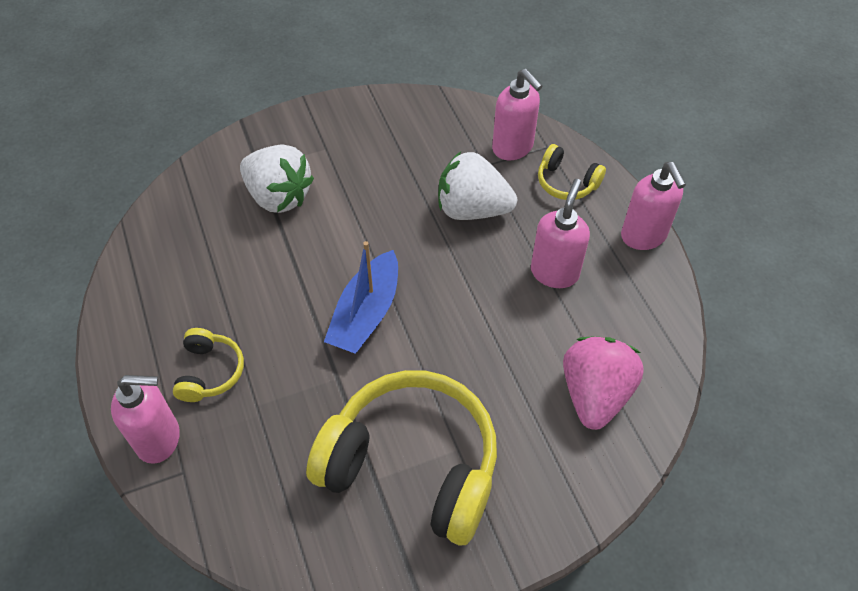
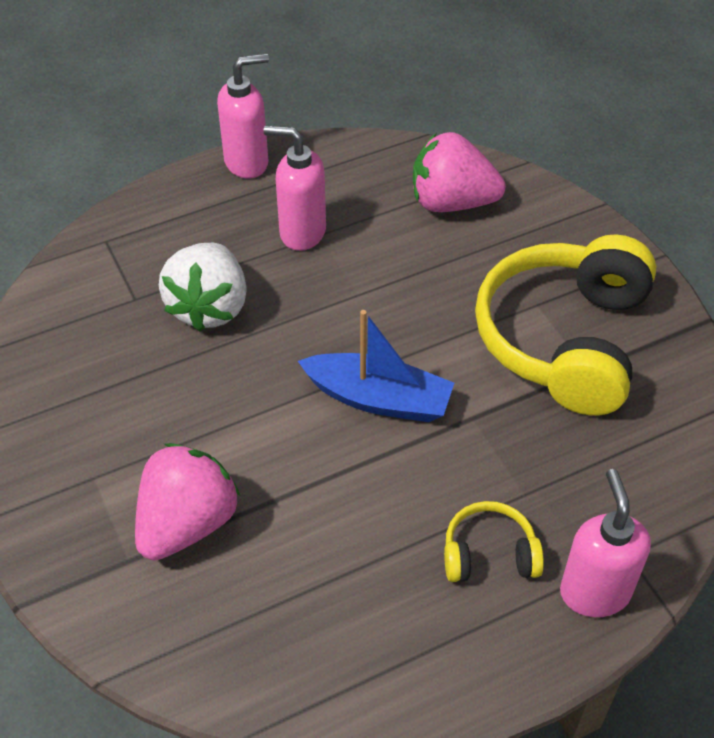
camera: 95 degrees left, 5 degrees down
white strawberry [240,145,314,213] -> pink strawberry [135,443,240,561]
pink soap dispenser [492,69,542,160] -> none
yellow headphones [538,144,606,200] -> none

